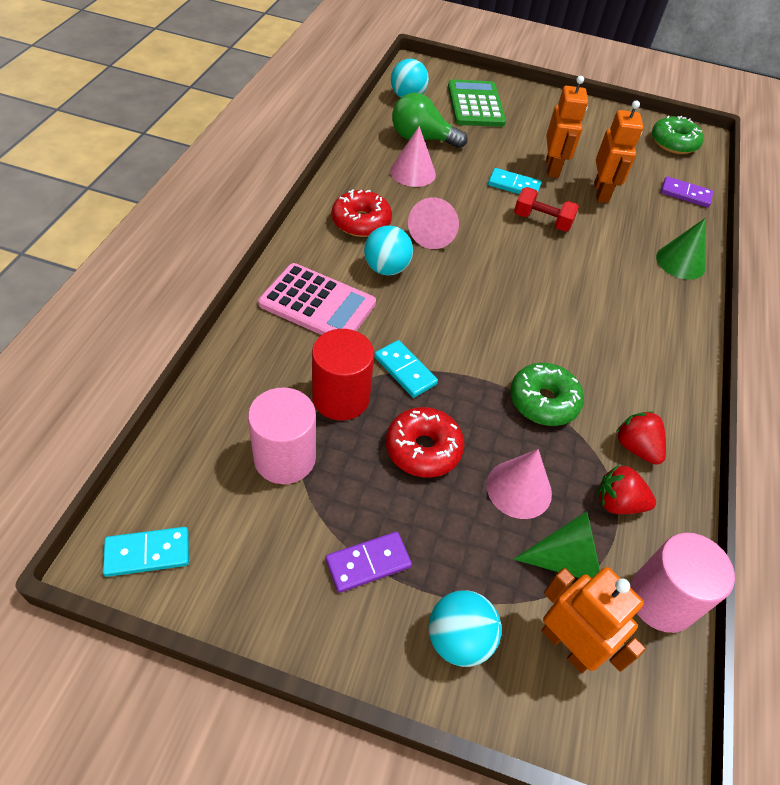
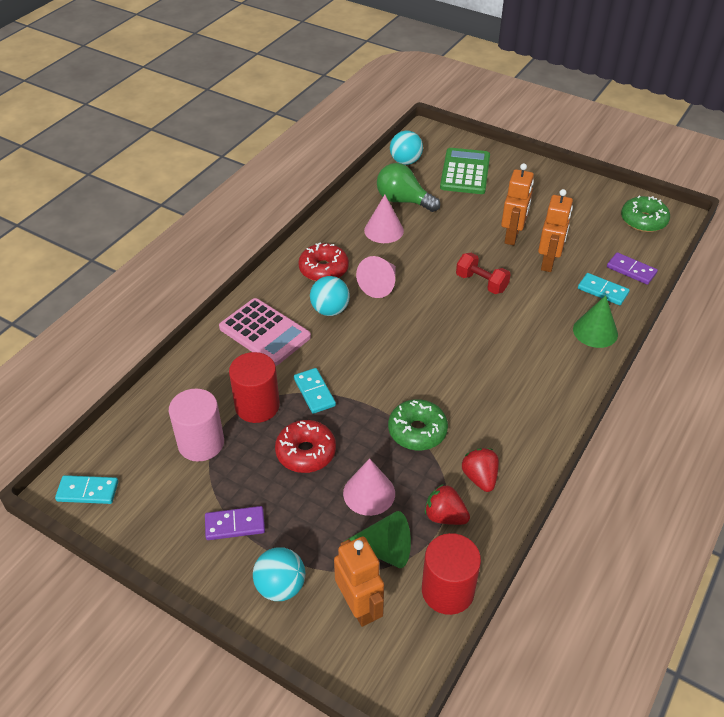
camera: 20 degrees right, 5 degrees down
turquoise domino [488,168,541,194] -> turquoise domino moved to [578,273,630,305]
pink cylinder [630,533,735,633] -> red cylinder [422,533,481,615]

